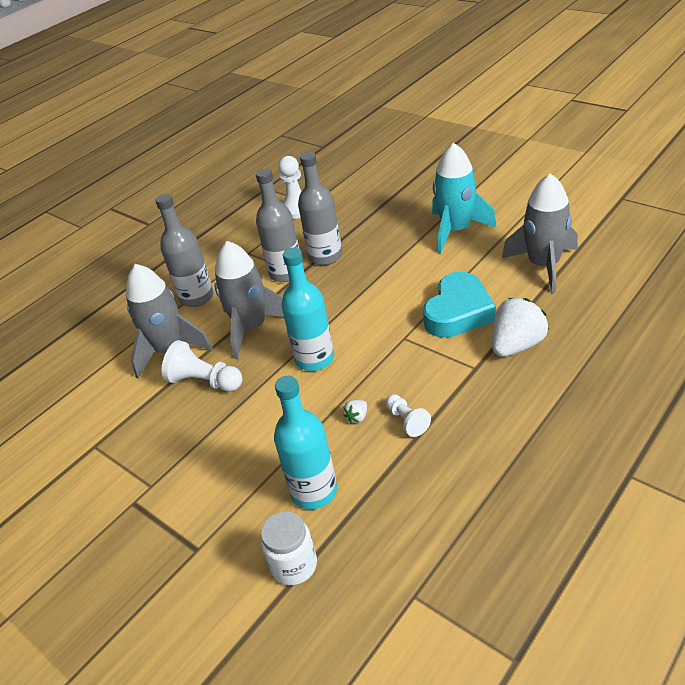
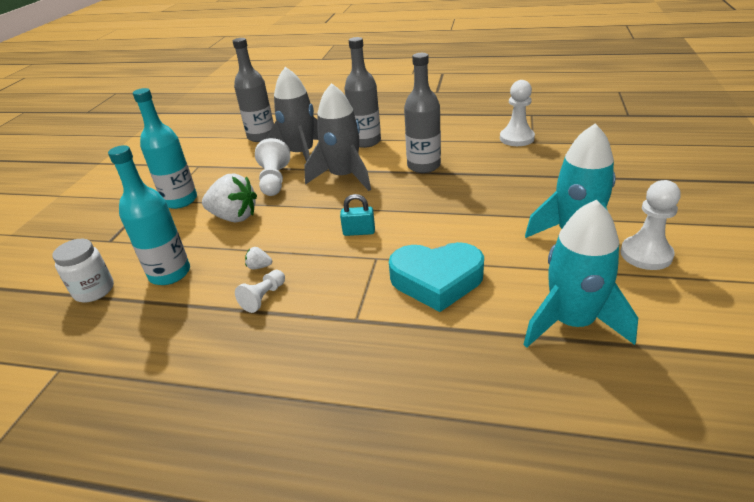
camera: 60 degrees right, 5 degrees down
turquoise bottle [282,247,334,371] -> turquoise bottle moved to [133,88,197,209]
grey bottle [298,152,342,265] -> grey bottle moved to [233,38,274,142]
white strawberry [492,298,549,357] -> white strawberry moved to [202,173,257,223]
grey rocket [502,173,578,293] -> turquoise rocket [523,200,638,348]
none -> turquoise padlock [340,194,375,236]
none -> white pawn [620,180,681,270]

